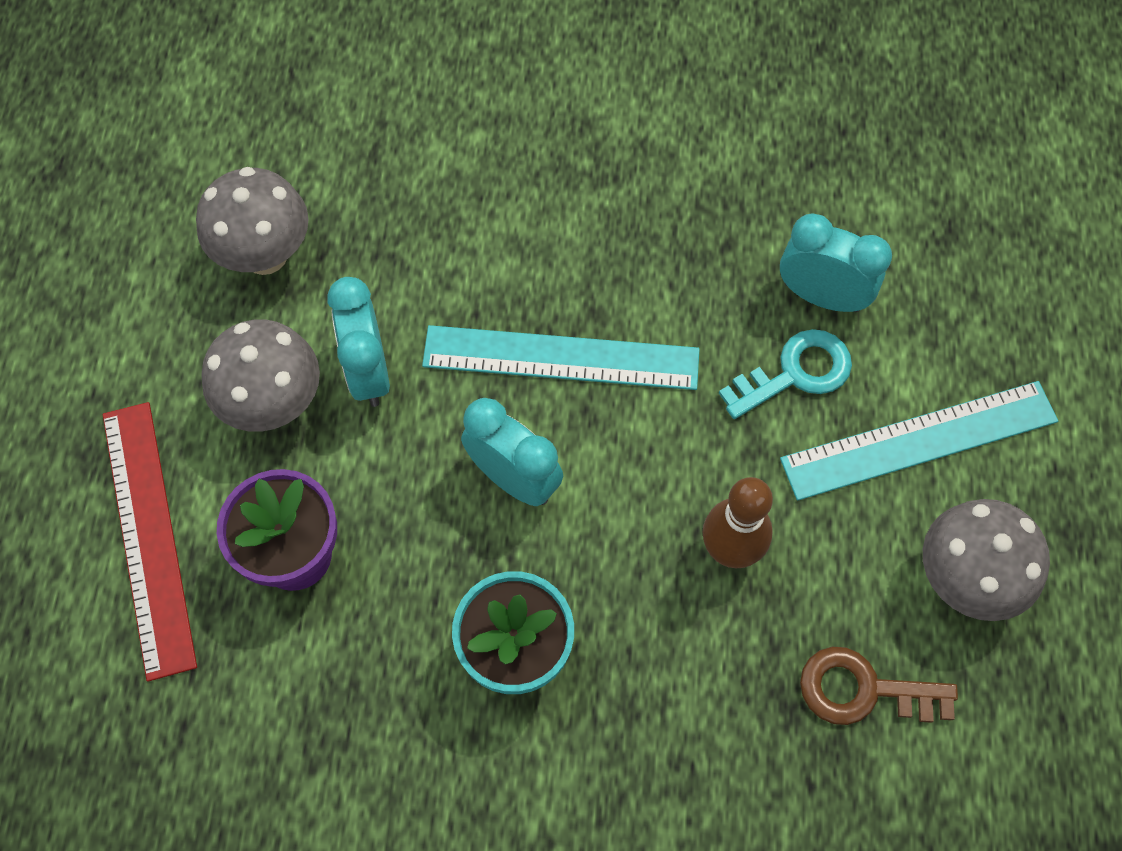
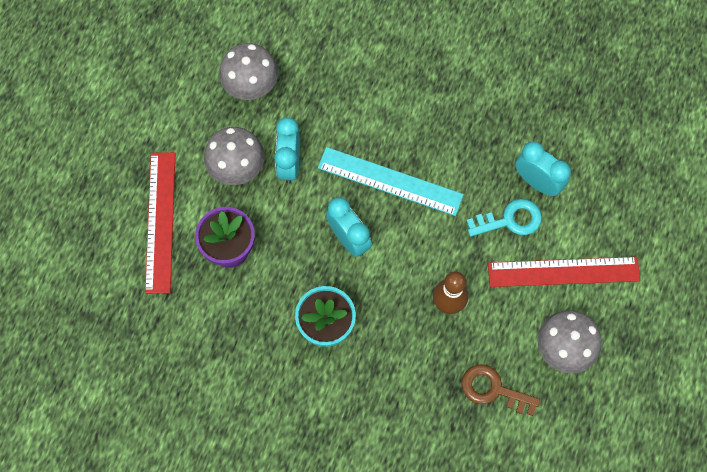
camera: 15 degrees right, 5 degrees up
turquoise ruler [780,381,1058,501] -> red ruler [488,257,640,287]

